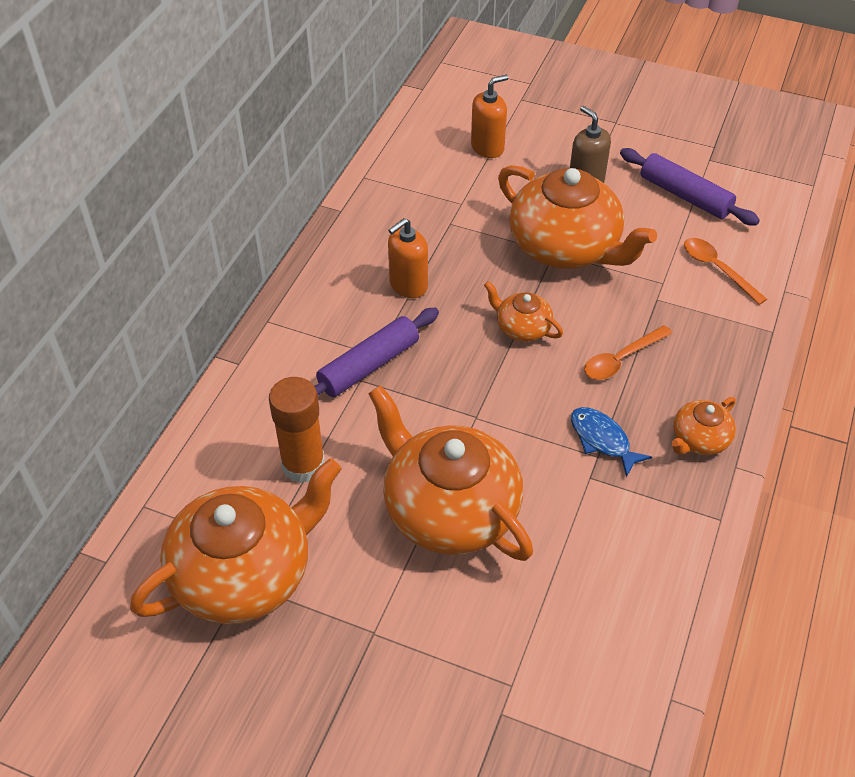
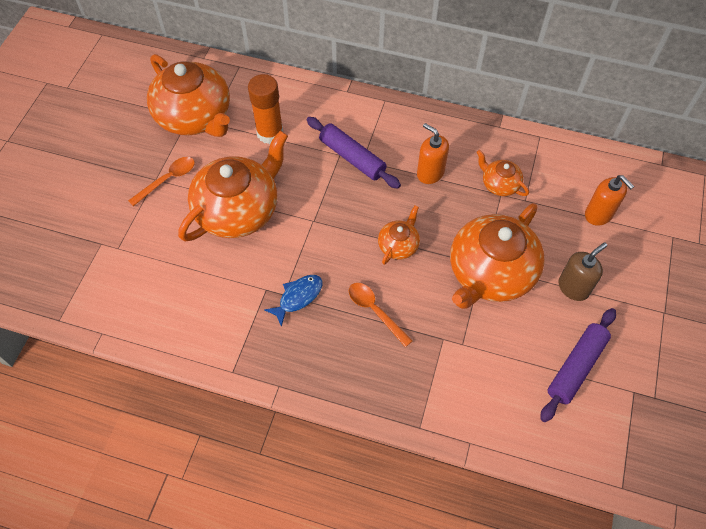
camera: 85 degrees right, 10 degrees up
orange teapot [672,397,736,455] -> orange teapot moved to [477,150,529,196]
orange spoon [684,238,767,305] -> orange spoon moved to [128,157,195,206]

